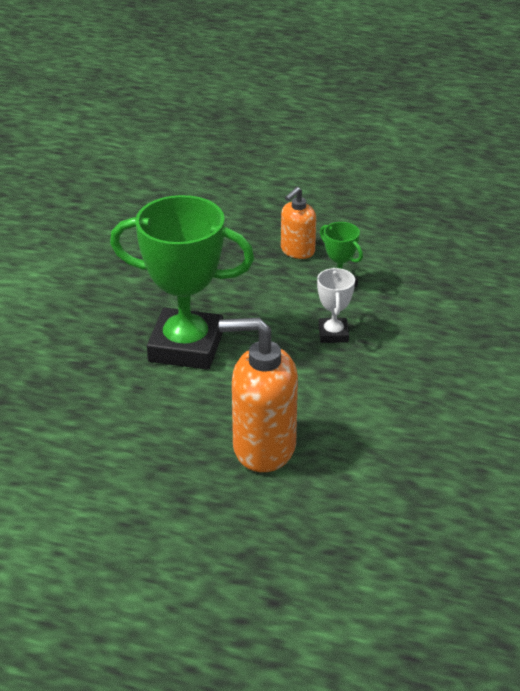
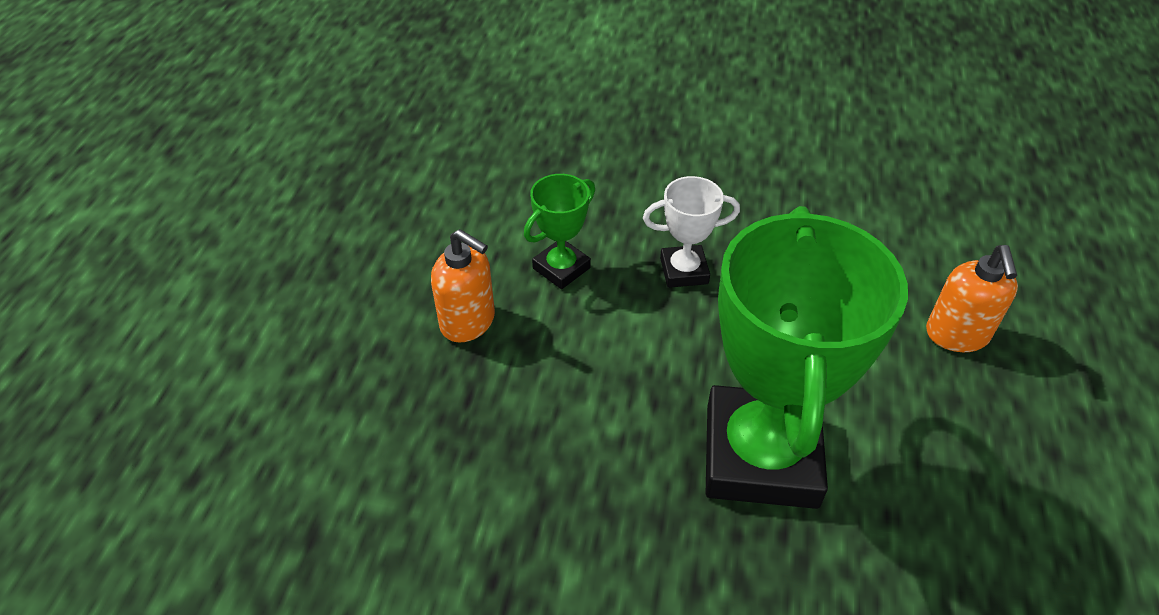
camera: 95 degrees left, 10 degrees up
orange soap dispenser [219,318,298,472] -> orange soap dispenser [926,245,1018,352], size x0.57

